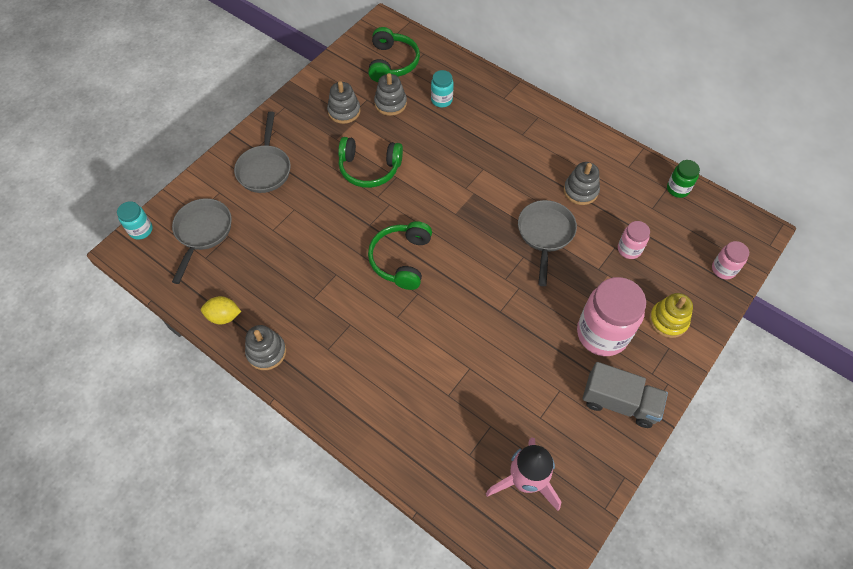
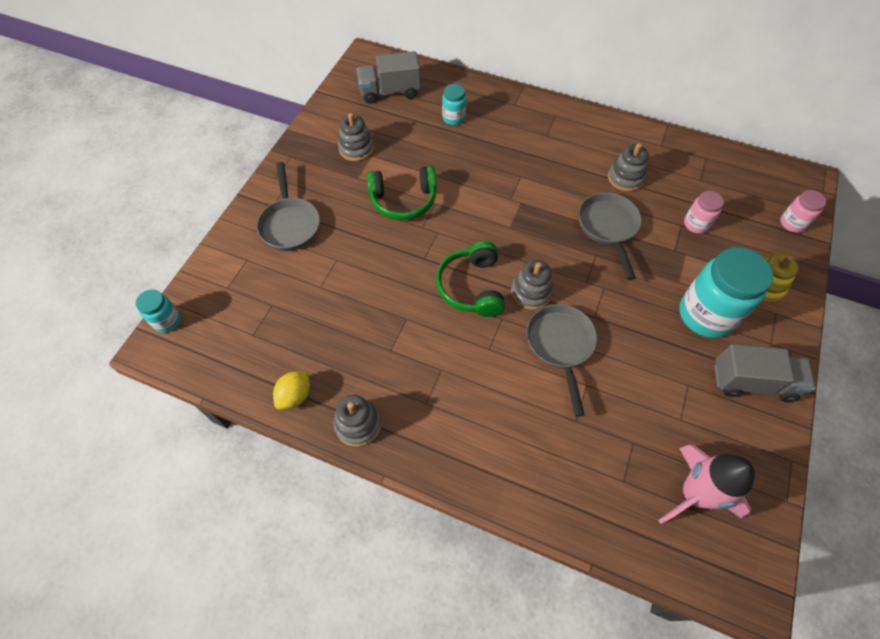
camera: 15 degrees left, 0 degrees up
grey pan [172,198,232,284] -> grey pan moved to [526,304,597,417]
yellow lemon [201,296,241,325] -> yellow lemon turned 45 degrees counterclockwise [273,371,310,410]
green headphones [368,27,420,82] -> grey truck [357,51,421,104]
grey stacking toy [374,73,407,116] -> grey stacking toy moved to [511,260,553,310]
pink jar [577,277,646,356] -> turquoise jar [679,247,773,338]
green jar [667,160,700,198] -> none

